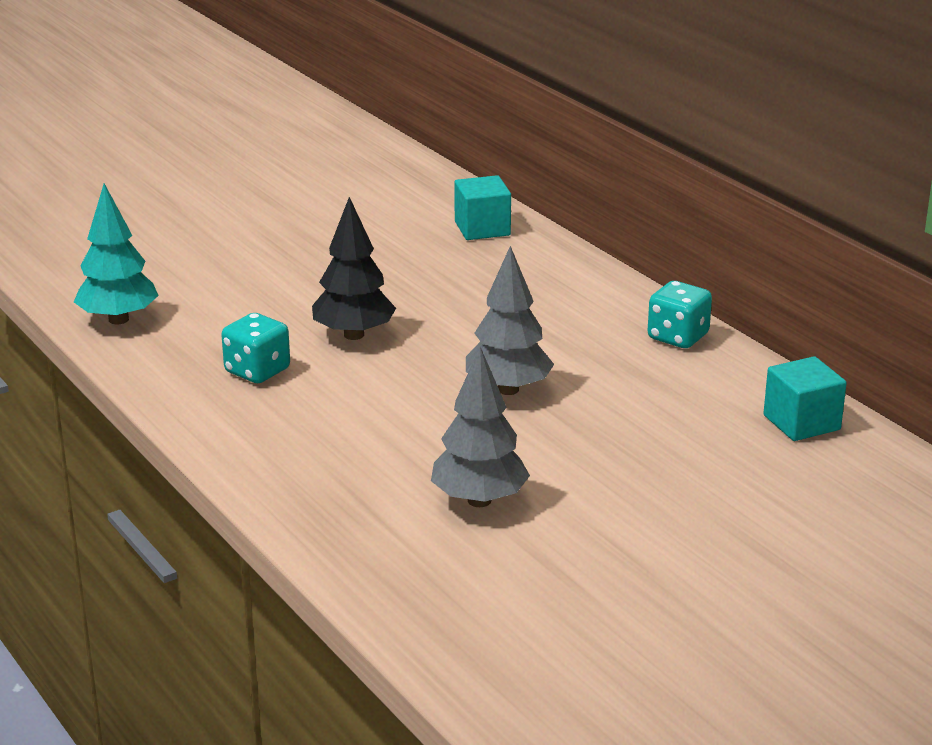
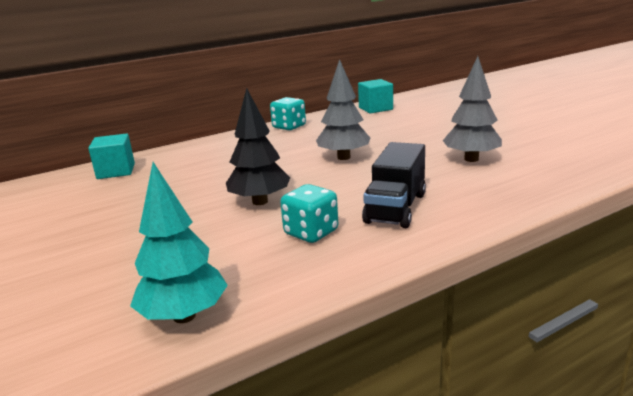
camera: 85 degrees left, 5 degrees down
none -> black truck [362,142,426,228]

